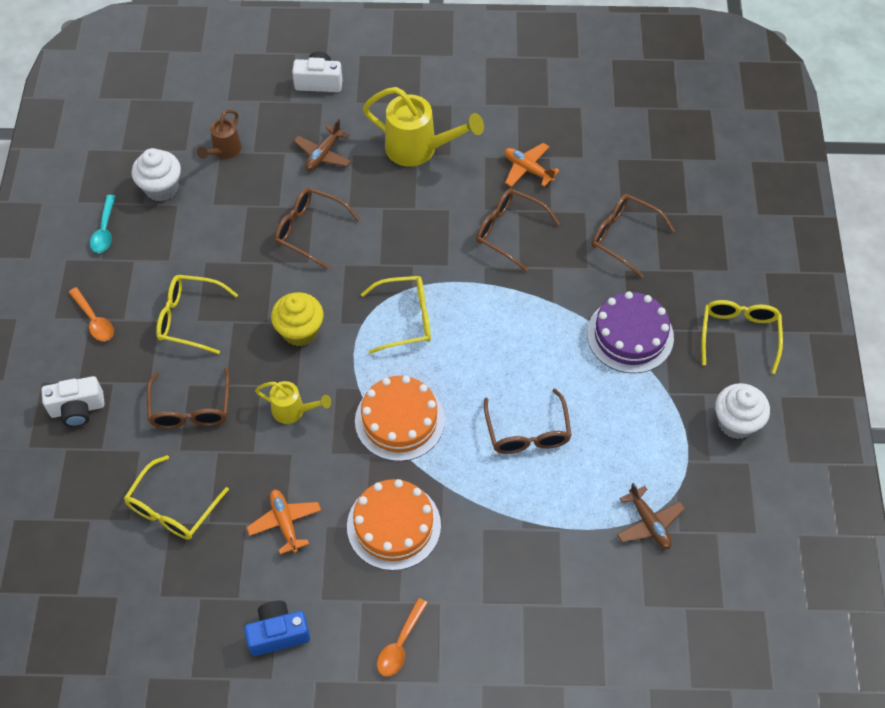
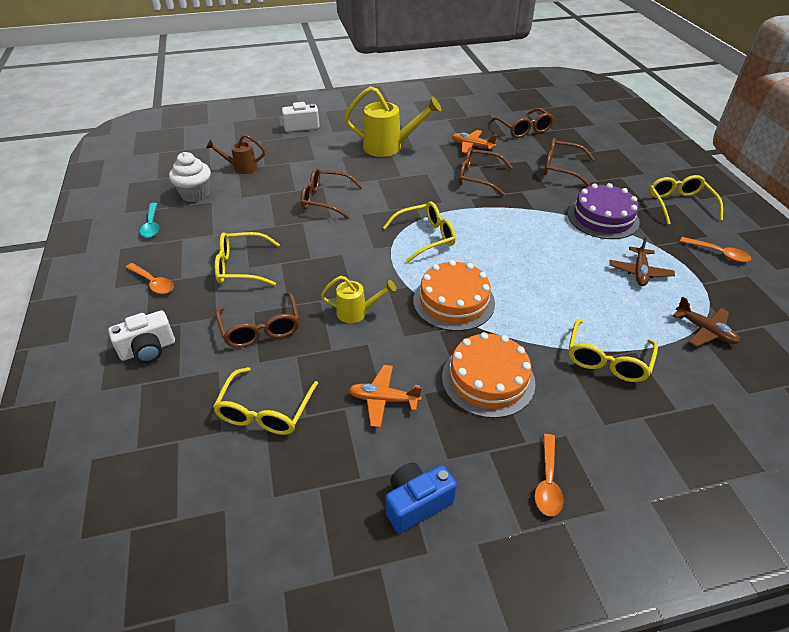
camera: 15 degrees left, 15 degrees down
brown watering can [197,110,242,159] -> brown watering can turned 75 degrees clockwise [206,134,265,174]
orange plane [246,490,321,555] -> orange plane turned 45 degrees counterclockwise [349,365,422,428]
yellow cupcake [271,292,323,346] -> none
brown plane [294,119,352,171] -> brown plane moved to [610,237,675,286]
brown glasses [484,389,572,454] -> brown glasses moved to [490,108,554,138]
white cupcake [715,383,770,439] -> orange spoon [680,237,751,262]
none -> yellow glasses [569,319,658,382]

